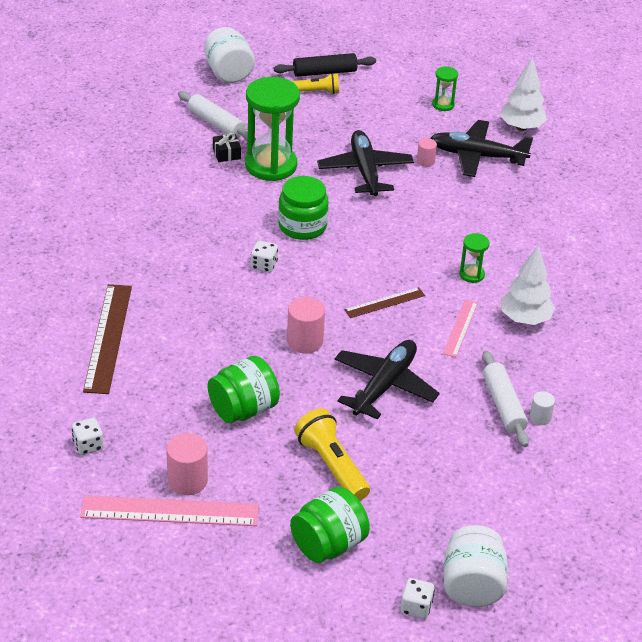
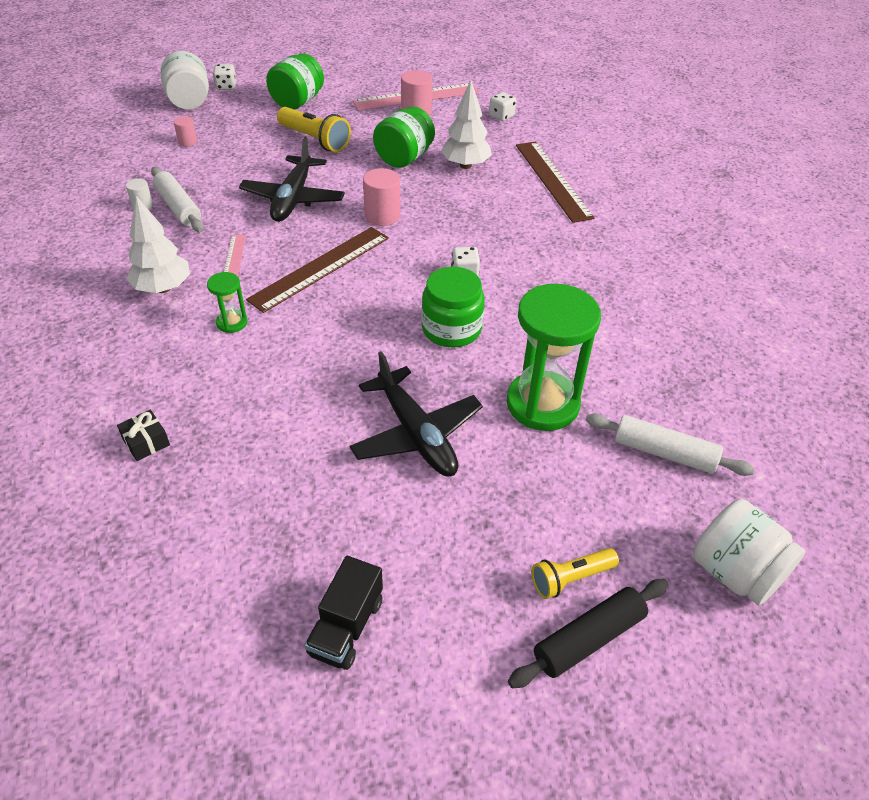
camera: 160 degrees right, 5 degrees up
black gift [213,133,241,162] -> black gift moved to [117,410,170,461]
brown ruler [344,287,425,318] -> brown ruler [246,227,389,313], size x1.80
pink cylinder [417,138,437,167] -> pink cylinder moved to [174,116,197,146]
black plane [430,120,533,177] -> none
green hourglass [432,66,458,111] -> black truck [305,556,383,670]
white tree [500,57,547,131] -> white tree moved to [441,80,492,169]

